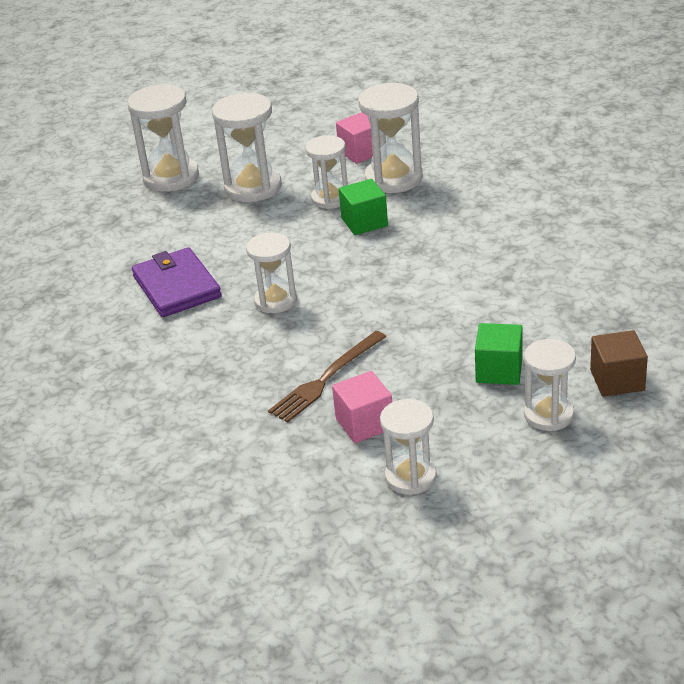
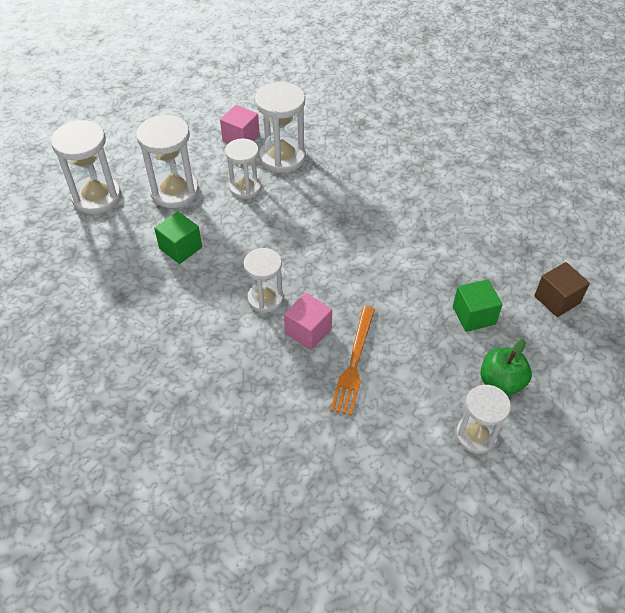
camera: 30 degrees left, 15 degrees up
purple wallet [132,247,222,317] -> none
brown fork [268,331,386,423] -> orange fork [330,306,375,416]
pink cube [332,371,392,443] -> pink cube moved to [284,293,332,350]
green cube [339,179,388,235] -> green cube moved to [154,211,202,264]
white hourglass [524,339,576,431] -> none
none -> green apple [480,339,532,396]

